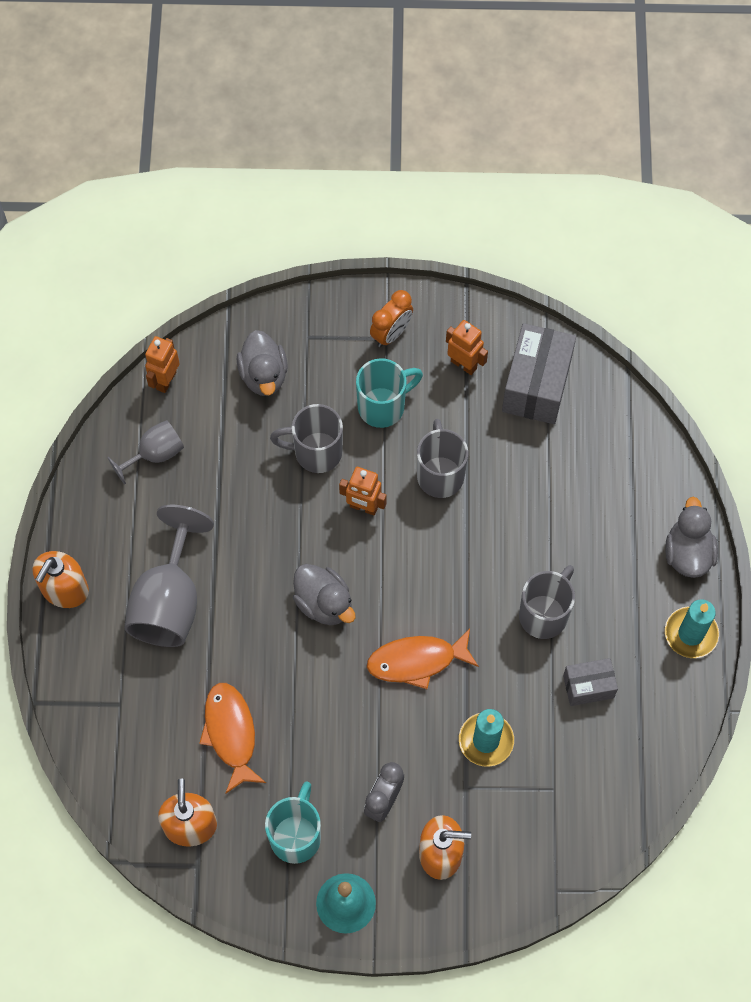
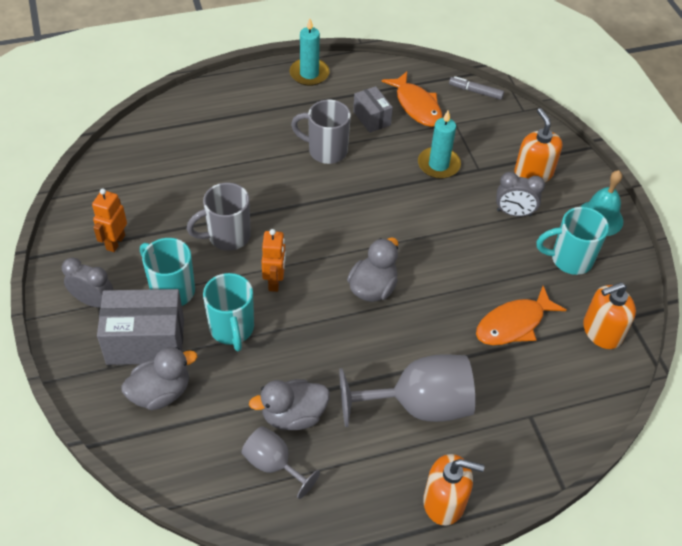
camera: 110 degrees left, 15 degrees down
orange robot [145,336,180,393] -> none
grey mug [270,404,343,473] -> turquoise mug [203,273,254,351]
orange fish [367,629,479,689] -> orange fish moved to [382,72,443,127]
orange clock [370,290,413,347] -> grey clock [62,258,113,307]
grey box [502,323,576,424] -> grey box moved to [97,289,184,365]
grey duck [665,497,718,578] -> grey duck moved to [249,379,330,430]
none -> grey marker [449,76,504,100]

